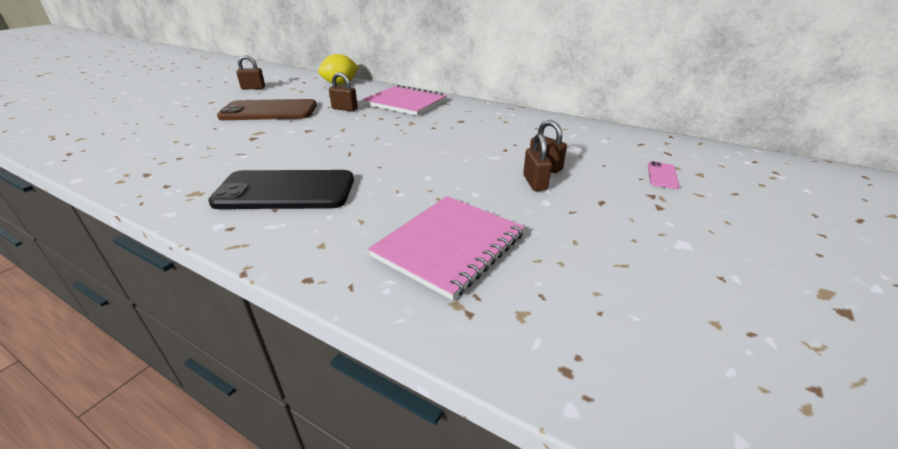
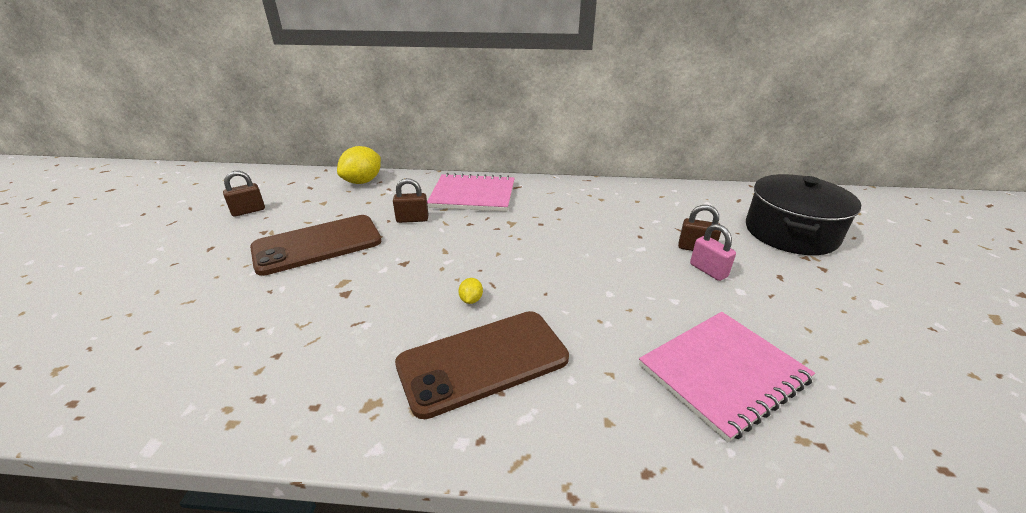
camera: 25 degrees left, 0 degrees up
black phone [208,170,354,209] -> brown phone [395,311,569,419]
pink notebook [368,196,525,300] -> pink notebook turned 45 degrees clockwise [639,312,815,442]
brown padlock [523,133,552,191] -> pink padlock [690,224,736,281]
pink phone [648,161,680,189] -> black pot [746,174,861,255]
none -> yellow lemon [458,278,483,304]

